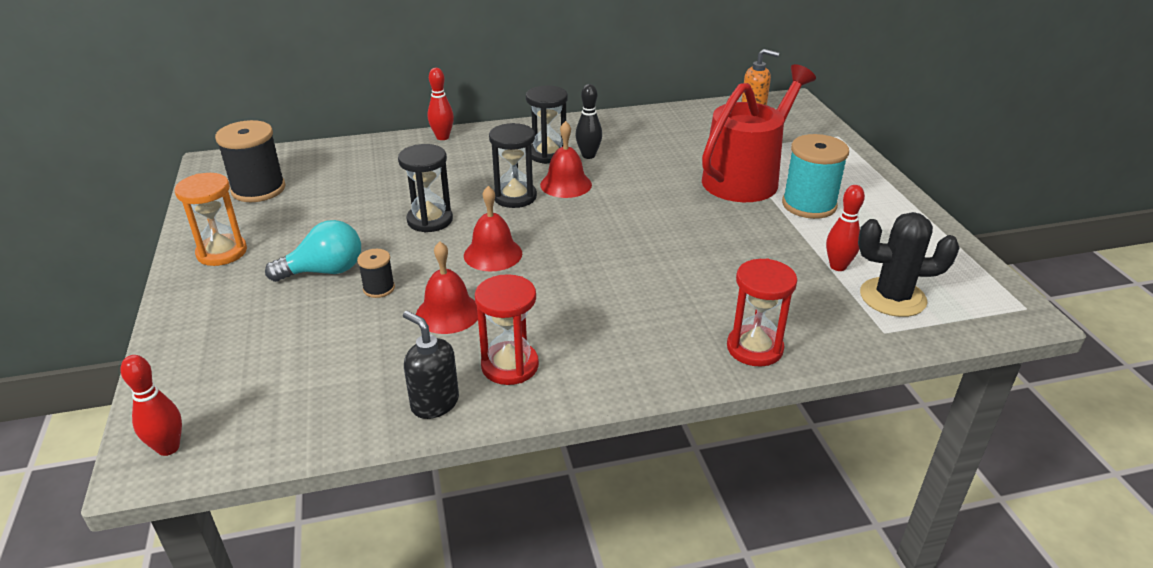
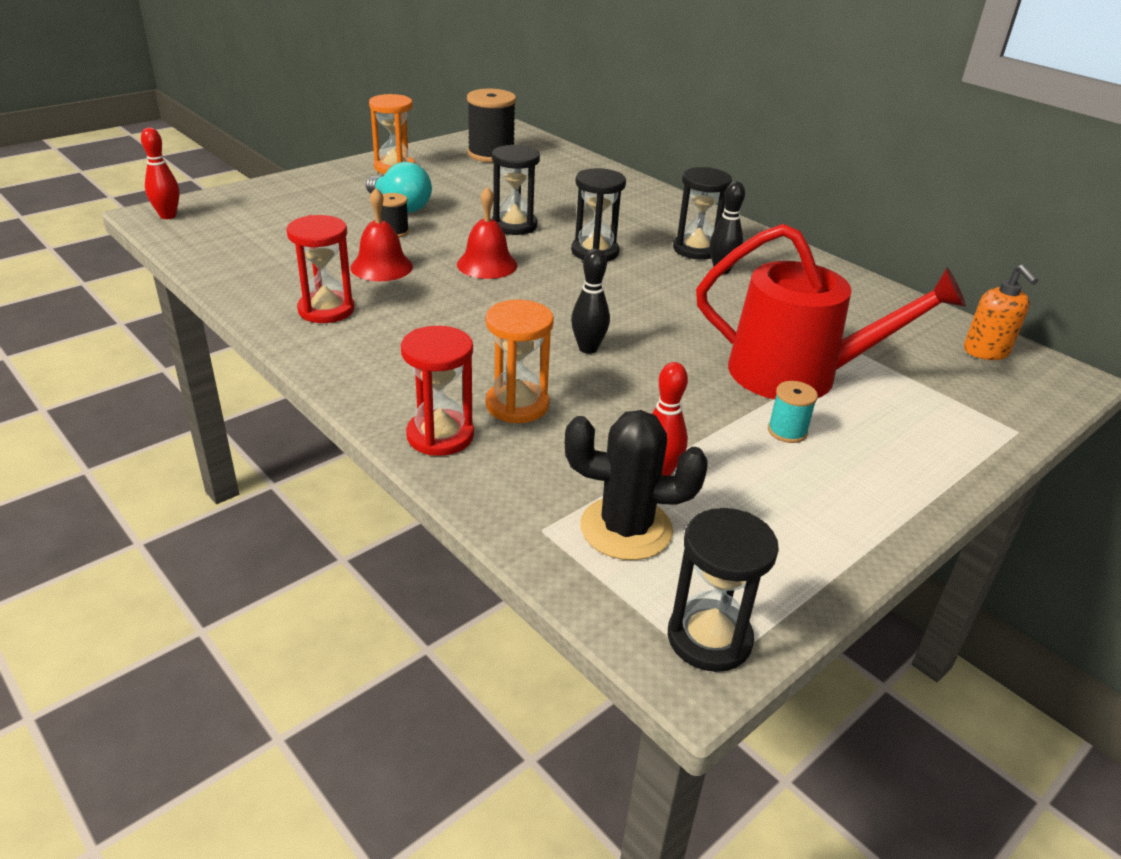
camera: 60 degrees right, 0 degrees up
black soap dispenser [403,311,459,419] -> none
red bowling pin [428,68,454,140] -> none
red bell [540,121,592,198] -> none
turquoise spool [782,134,849,219] -> turquoise spool [768,381,818,443], size x0.51
black cactus [858,212,960,317] -> black cactus turned 60 degrees counterclockwise [565,410,708,560]
none -> orange hourglass [486,300,554,423]
none -> black bowling pin [571,249,610,354]
none -> black hourglass [668,508,779,672]

